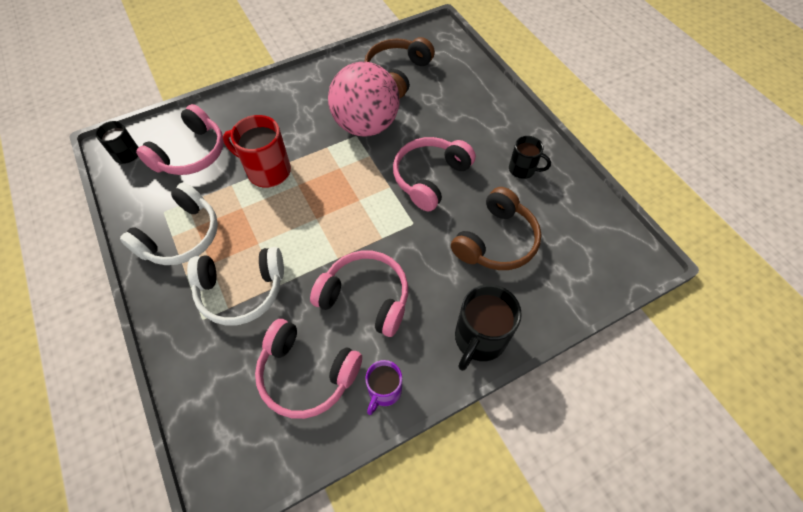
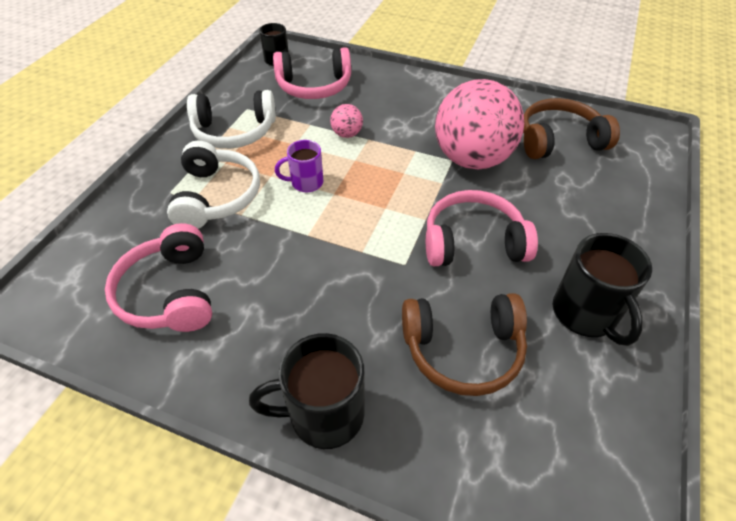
camera: 50 degrees right, 10 degrees down
white headphones [187,247,284,325] -> white headphones turned 135 degrees counterclockwise [167,141,260,229]
red mug [223,115,291,188] -> pink ball [330,104,363,138]
pink headphones [310,250,408,337] -> none
purple mug [365,360,402,415] -> purple mug moved to [275,140,323,192]
black mug [509,136,551,179] -> black mug [553,233,652,346], size x1.64

